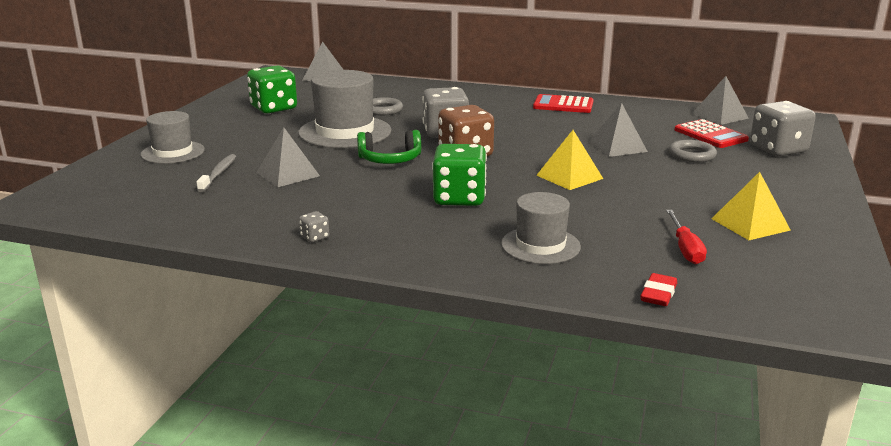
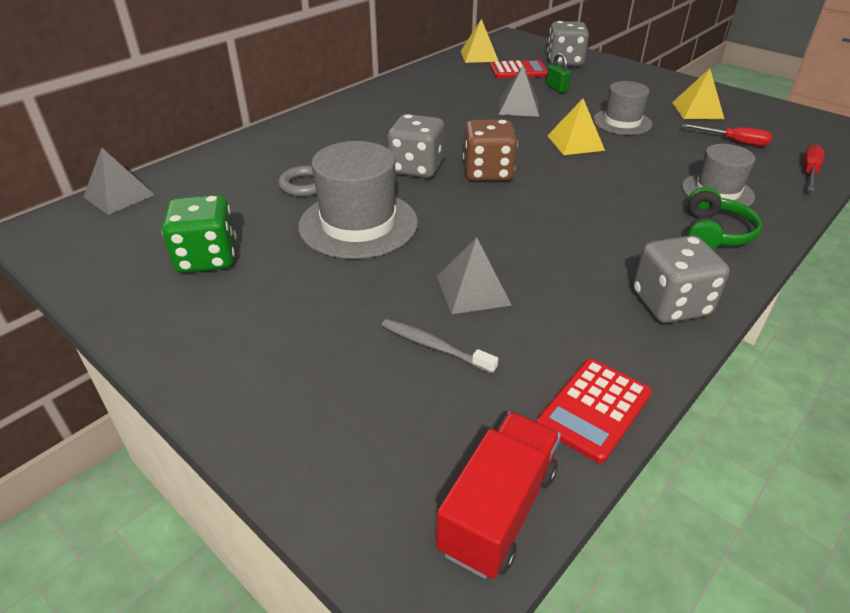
camera: 65 degrees left, 15 degrees up
grey hat [140,111,205,164] -> grey hat moved to [593,81,652,135]
grey dice [299,211,329,242] -> grey dice [633,235,730,323], size x2.40
green headphones [357,130,421,164] -> green headphones moved to [687,187,762,249]
green dice [432,144,487,206] -> none
red calculator [533,94,594,113] -> red calculator moved to [536,359,652,463]
red eraser [640,273,677,306] -> red screwdriver [804,145,825,191]
grey ring [669,140,717,162] -> green padlock [546,52,571,93]
grey pyramid [692,76,749,125] -> yellow pyramid [461,19,498,63]
none -> red truck [436,412,561,579]

